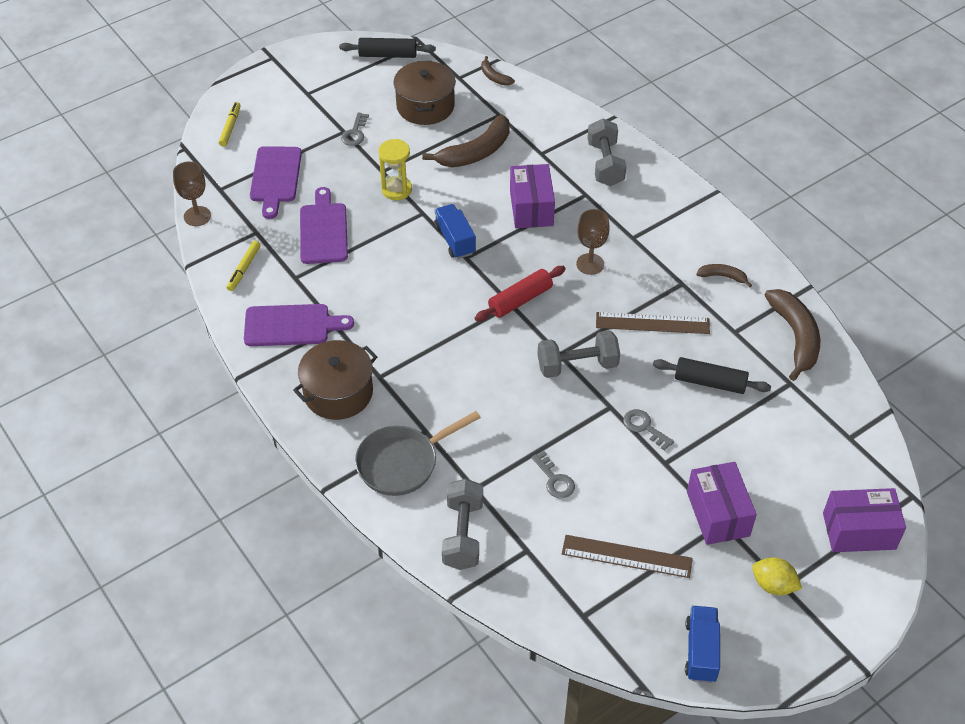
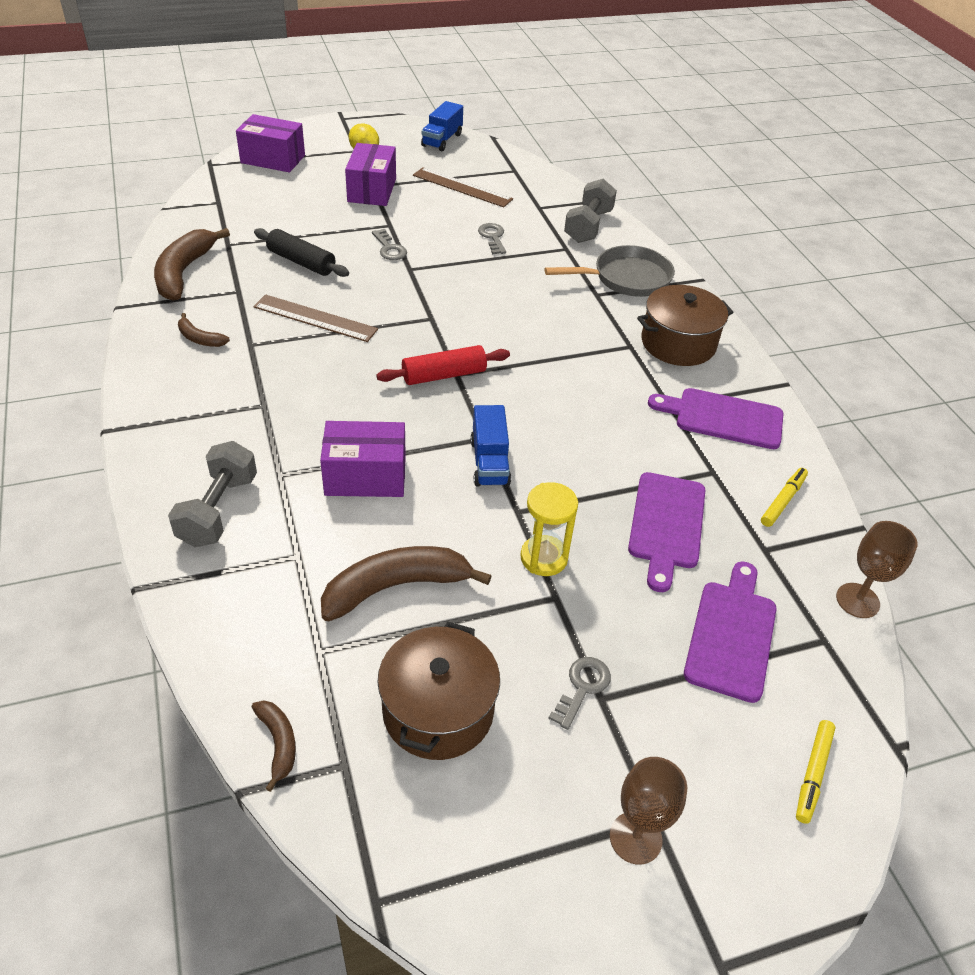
camera: 165 degrees left, 5 degrees down
black rolling pin [339,38,436,58] -> none
purple box [510,164,555,228] -> purple box turned 75 degrees clockwise [320,421,406,497]
grey dumbbell [538,330,620,378] -> none
brown goblet [576,209,610,275] -> brown goblet moved to [610,757,687,865]

